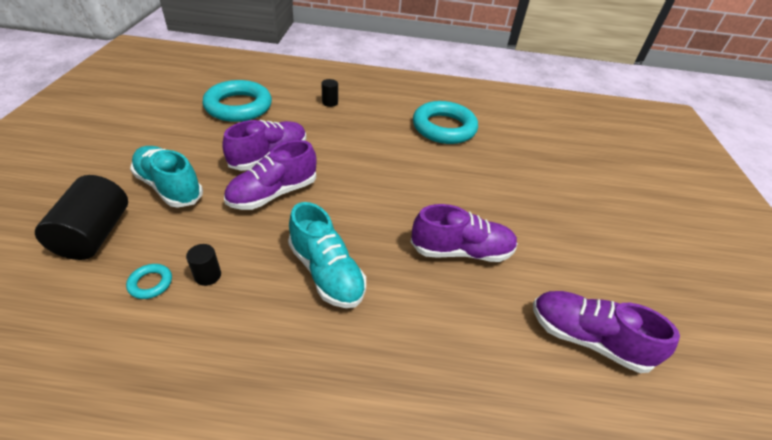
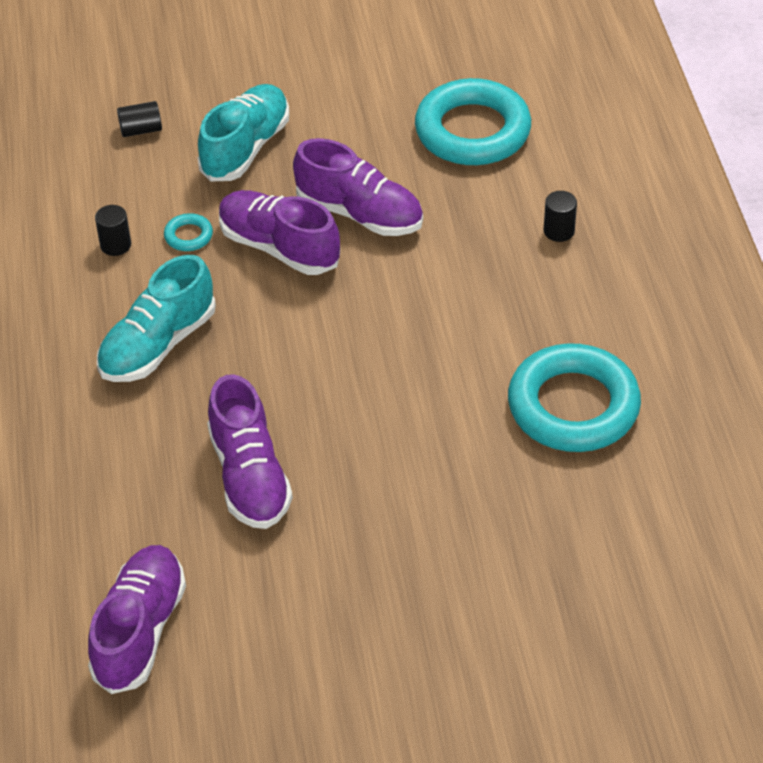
camera: 80 degrees right, 5 degrees up
black cylinder [35,175,128,260] -> black cylinder [117,101,162,137], size x0.48
turquoise ring [126,264,172,299] -> turquoise ring moved to [164,213,213,251]

